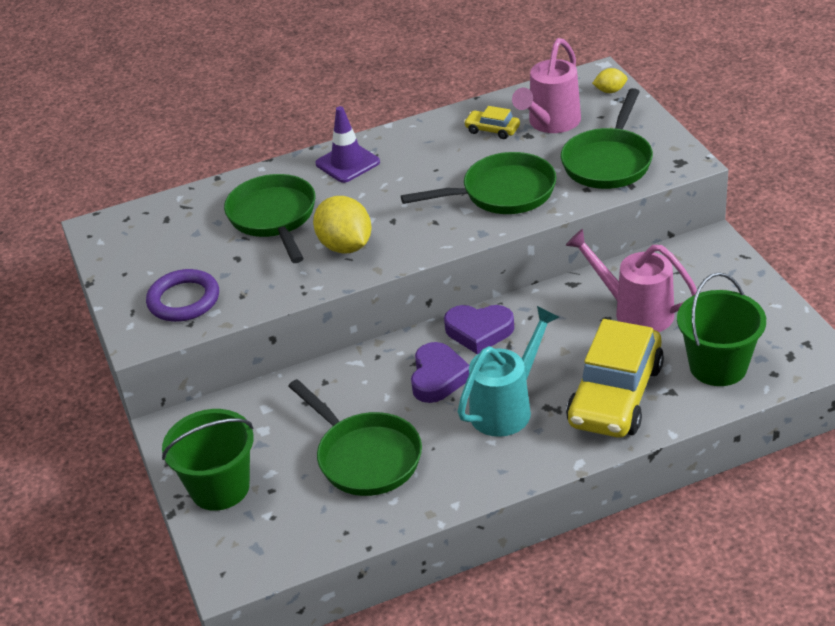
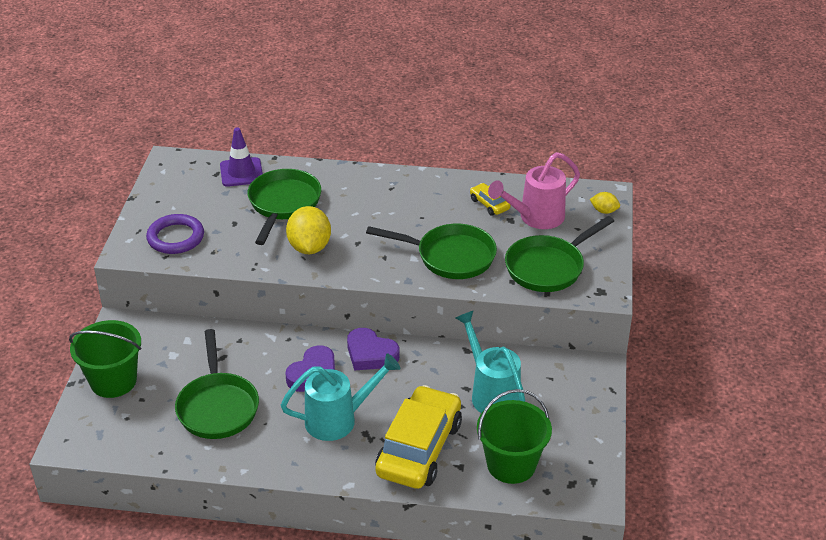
camera: 25 degrees right, 0 degrees up
purple traffic cone [315,106,380,183] -> purple traffic cone moved to [220,127,263,187]
pink watering can [566,229,697,332] -> turquoise watering can [456,310,525,413]
yellow car [566,319,664,438] -> yellow car turned 150 degrees clockwise [375,385,462,489]

